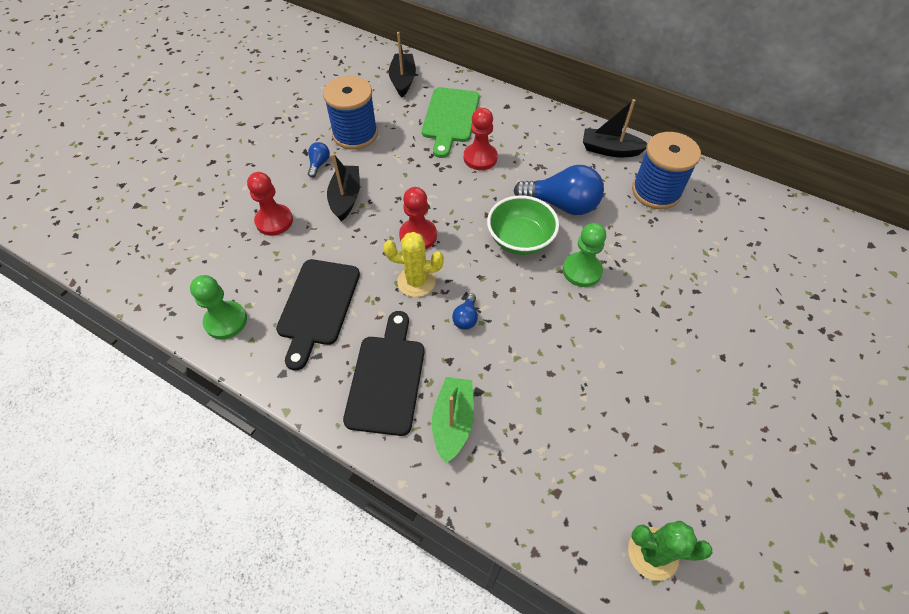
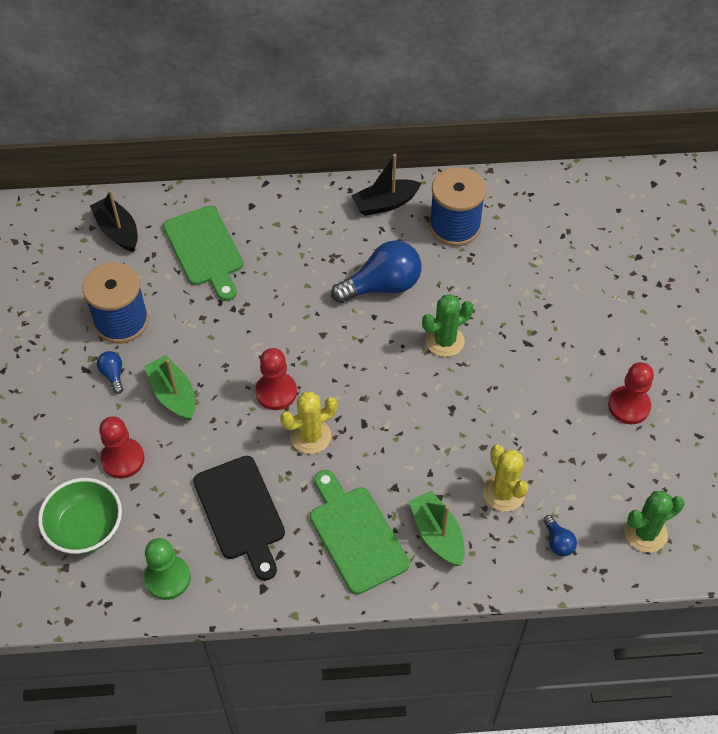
camera: 35 degrees left, 0 degrees up
black boat [327,153,360,221] -> green boat [144,355,195,421]
black cutting board [343,311,425,436] -> green cutting board [310,470,410,595]
blue light bulb [452,293,478,330] -> blue light bulb moved to [543,515,577,556]
red pawn [464,108,498,170] -> red pawn moved to [608,362,654,424]
green bowl [487,195,559,255] -> green bowl moved to [38,478,122,554]
green pawn [563,223,606,287] -> green cactus [422,294,473,357]
none -> yellow cactus [483,444,529,511]

